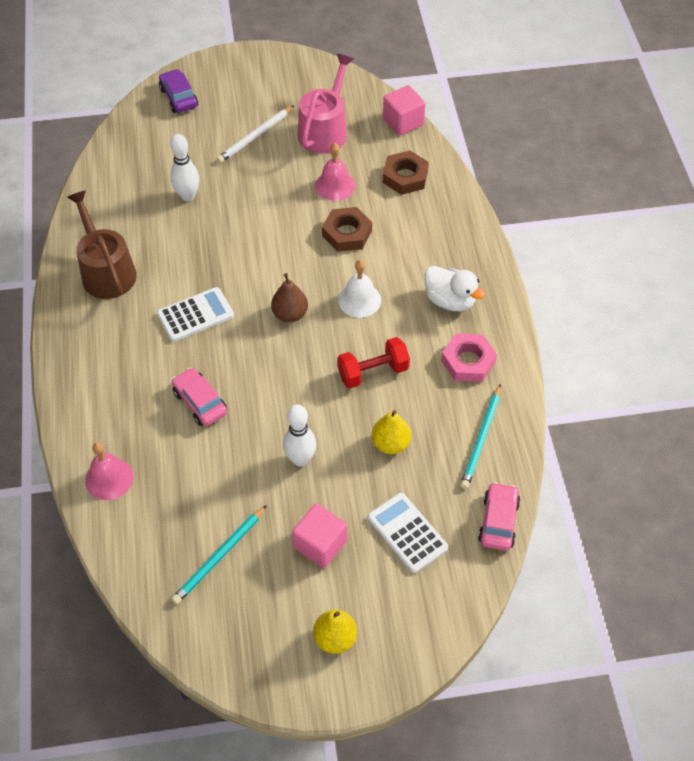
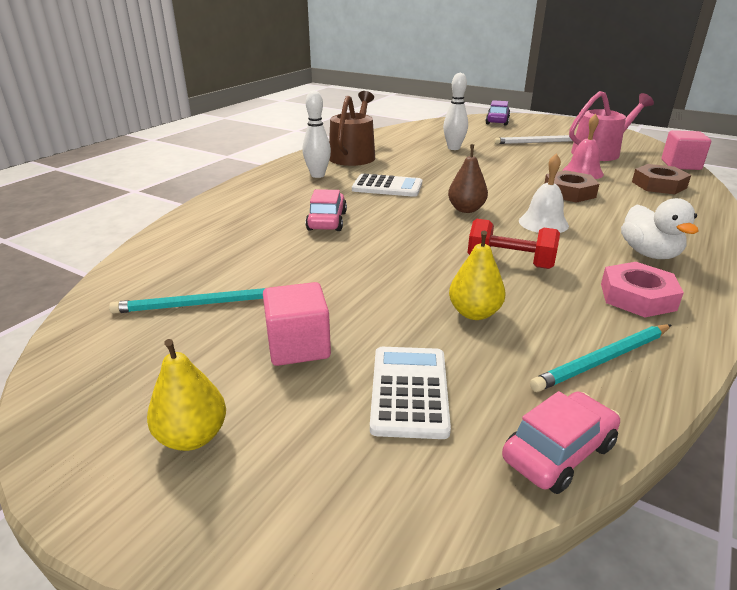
camera: 40 degrees right, 25 degrees down
pink bell [85,442,133,500] -> none
white bowling pin [283,405,316,466] -> white bowling pin moved to [303,90,331,178]

